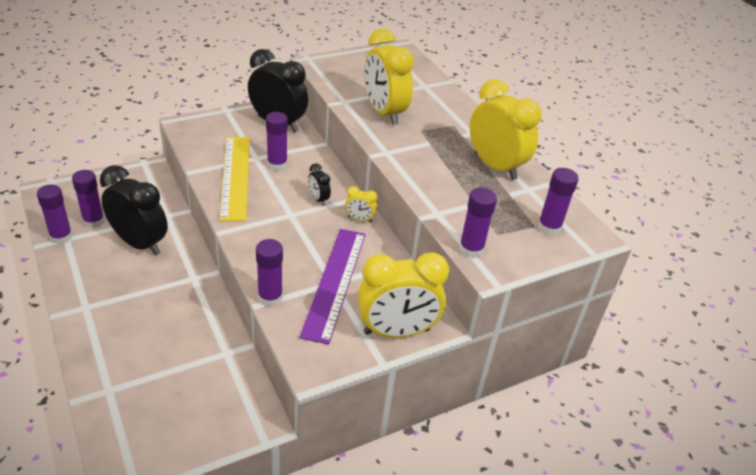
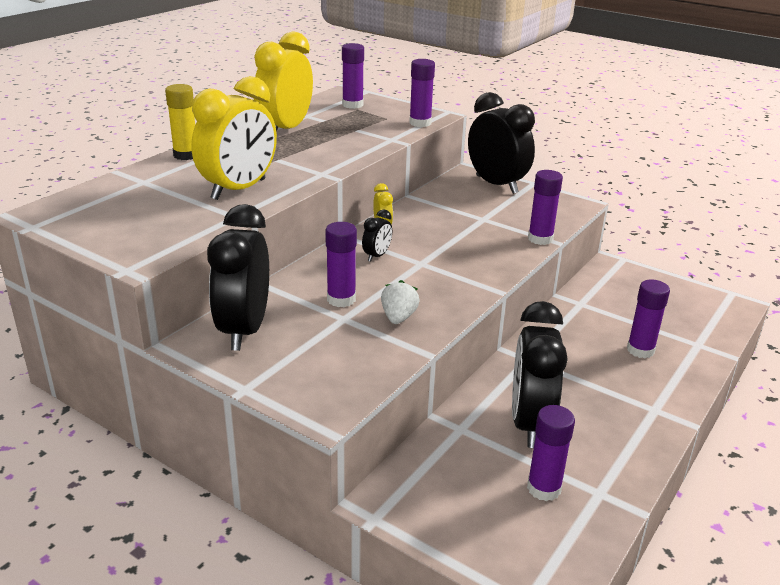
camera: 115 degrees left, 10 degrees down
purple glue stick [37,185,73,244] -> purple glue stick moved to [627,280,670,358]
yellow ruler [219,137,250,221] -> white strawberry [381,280,420,324]
purple ruler [300,229,366,345] -> none
yellow clock [358,252,449,338] -> black clock [468,92,535,194]
none -> yellow glue stick [165,84,195,160]

